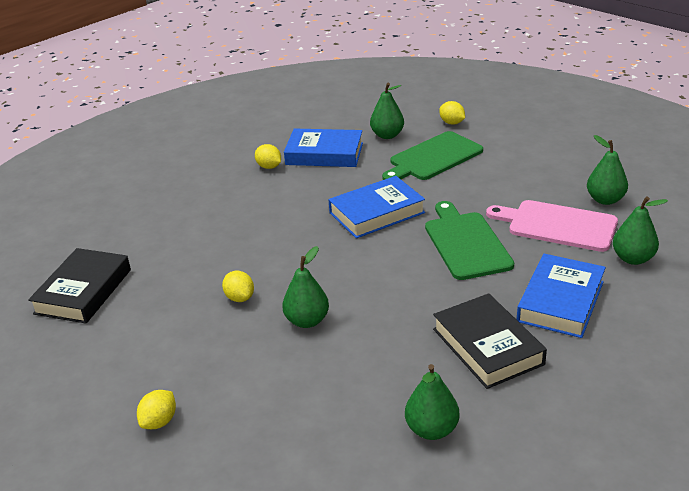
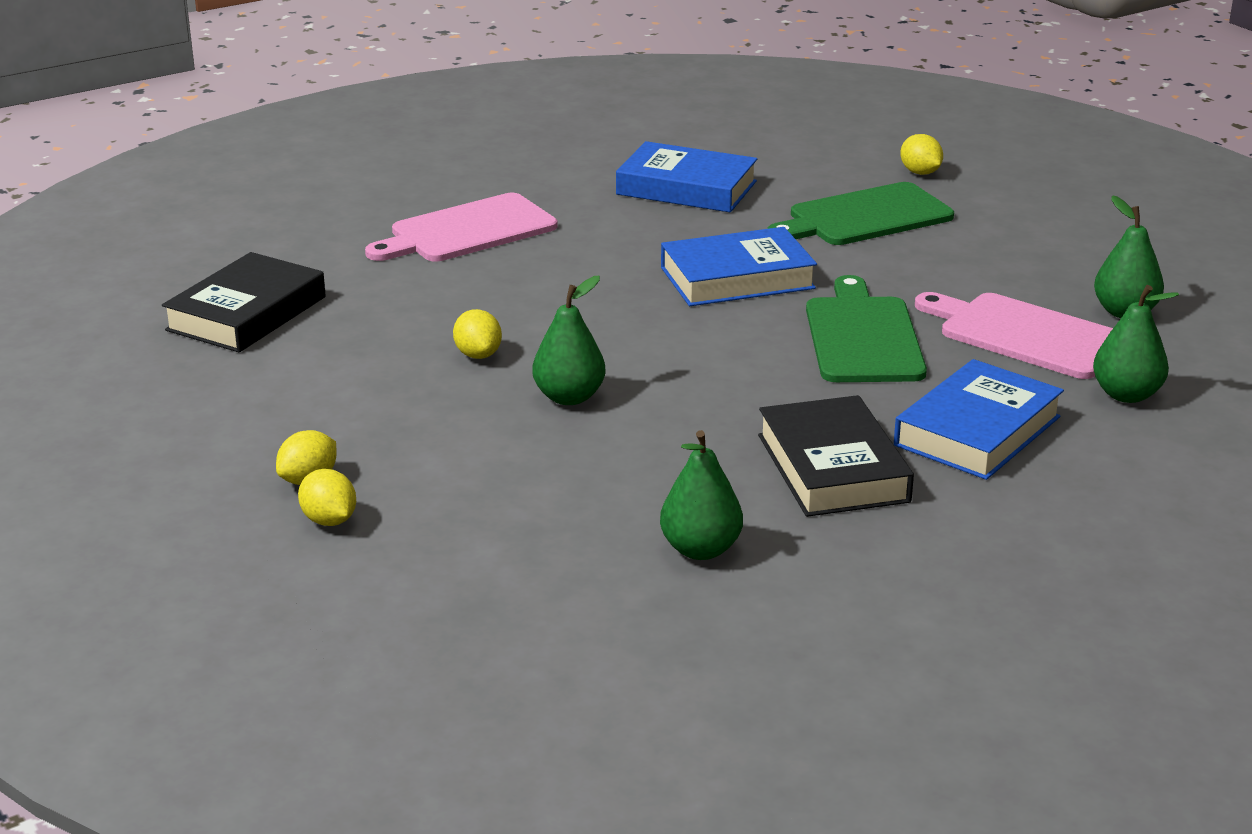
camera: 10 degrees right, 5 degrees down
yellow lemon [255,144,281,169] -> yellow lemon moved to [298,469,356,526]
green pear [370,83,404,139] -> none
none -> pink cutting board [365,193,557,262]

